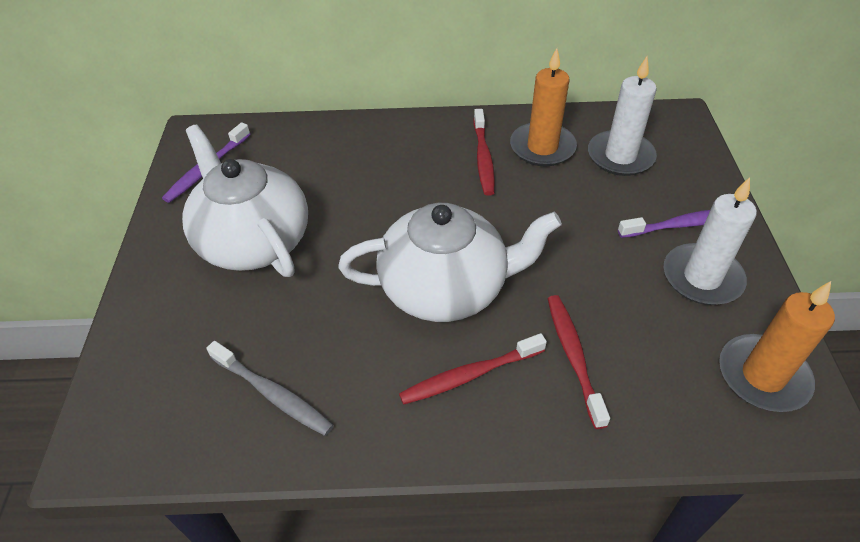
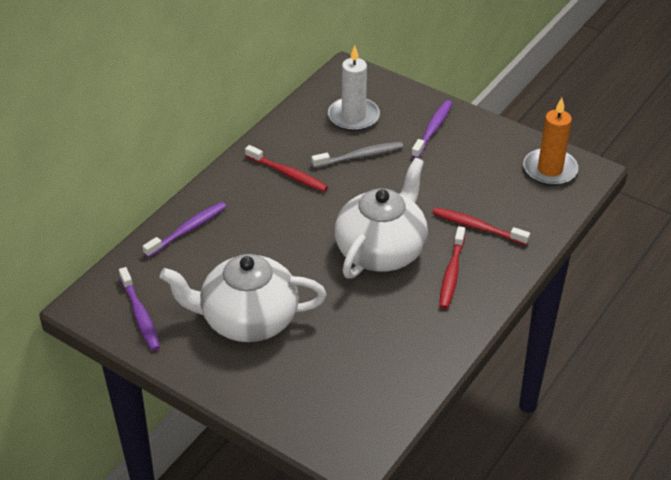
camera: 55 degrees left, 5 degrees down
grey toothbrush [206,341,334,436] -> grey toothbrush moved to [312,142,403,168]
orange candle [510,48,577,167] -> none
white candle [663,177,757,305] -> none
none -> purple toothbrush [142,202,226,258]

